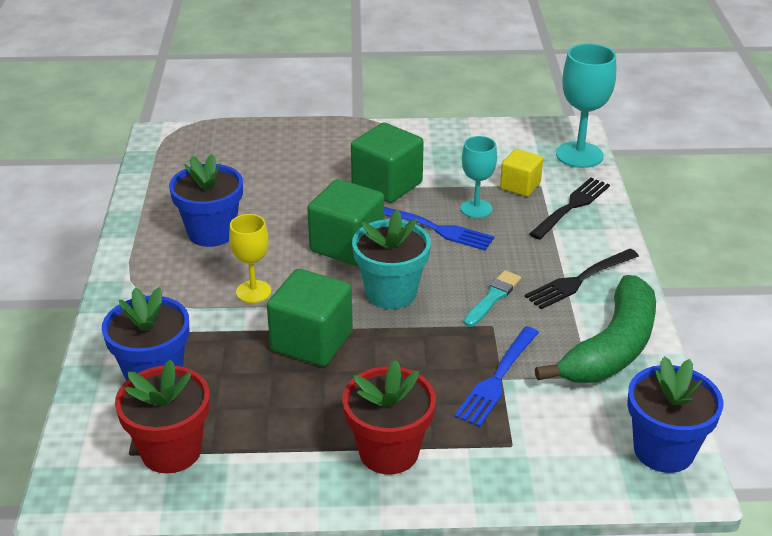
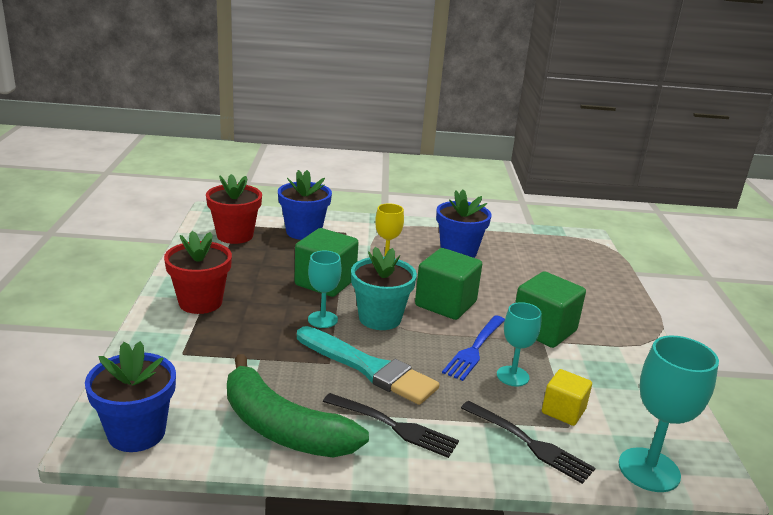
camera: 90 degrees right, 10 degrees down
blue fork [454,327,539,427] -> none
turquoise brush [464,270,521,327] -> turquoise brush [297,326,439,405], size x1.91
black fork [525,249,639,309] -> black fork turned 150 degrees clockwise [323,393,459,458]
none -> turquoise goblet [308,251,341,328]

